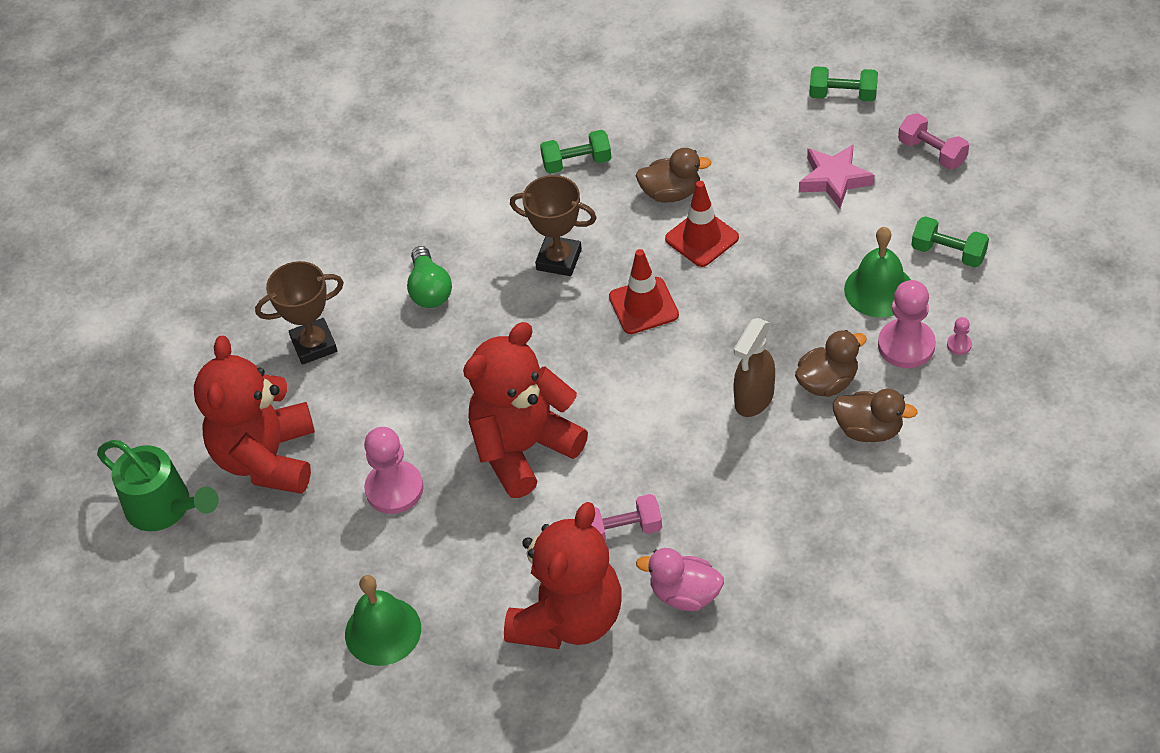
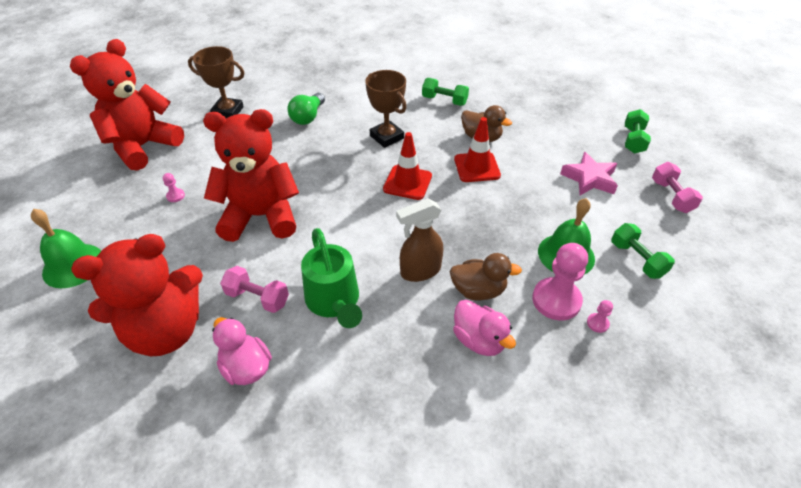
camera: 30 degrees right, 5 degrees down
green watering can [97,440,219,531] -> green watering can moved to [301,228,362,328]
pink pawn [364,427,424,514] -> pink pawn [163,173,185,202], size x0.43
green dumbbell [810,66,878,102] -> green dumbbell turned 60 degrees clockwise [625,109,651,153]
brown duck [833,389,918,442] -> pink duck [453,300,516,356]

